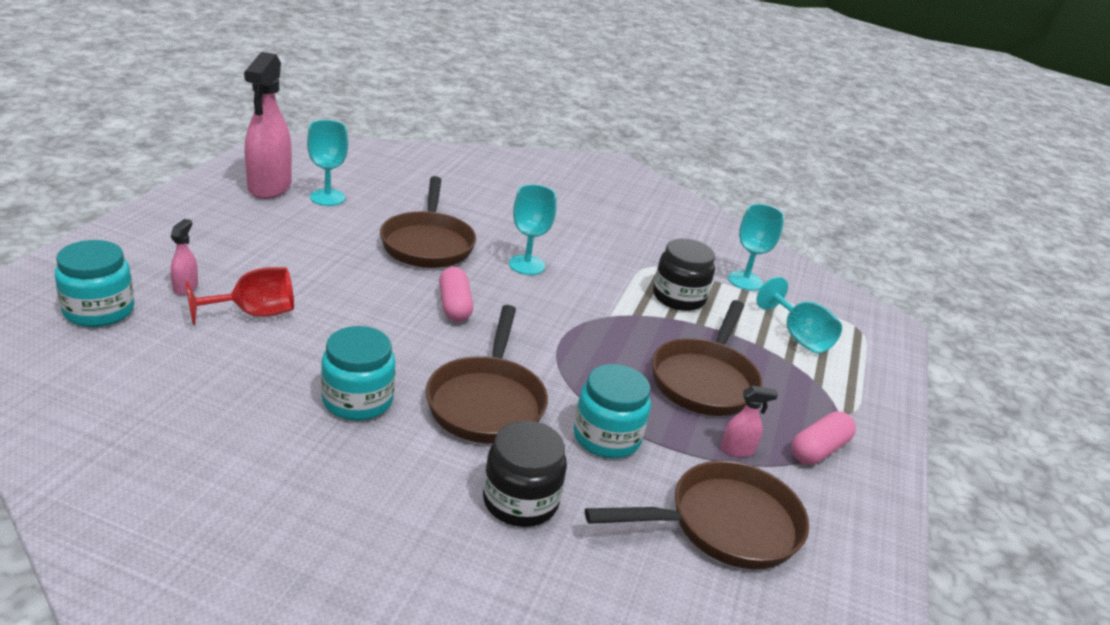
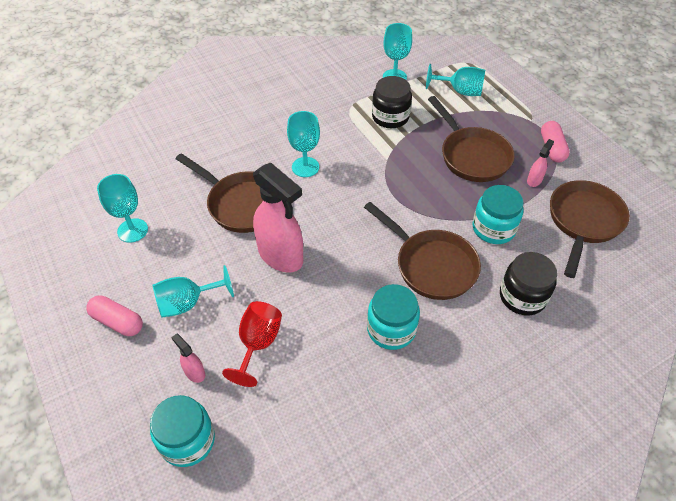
camera: 45 degrees left, 20 degrees up
pink spray bottle [244,52,292,199] -> pink spray bottle moved to [253,163,303,273]
pink capsule [439,267,473,322] -> pink capsule moved to [86,295,143,336]
none -> turquoise goblet [153,265,234,317]

